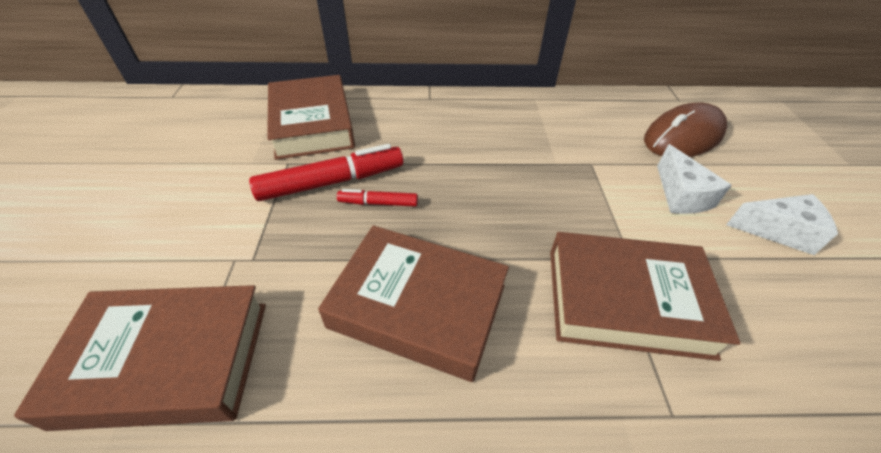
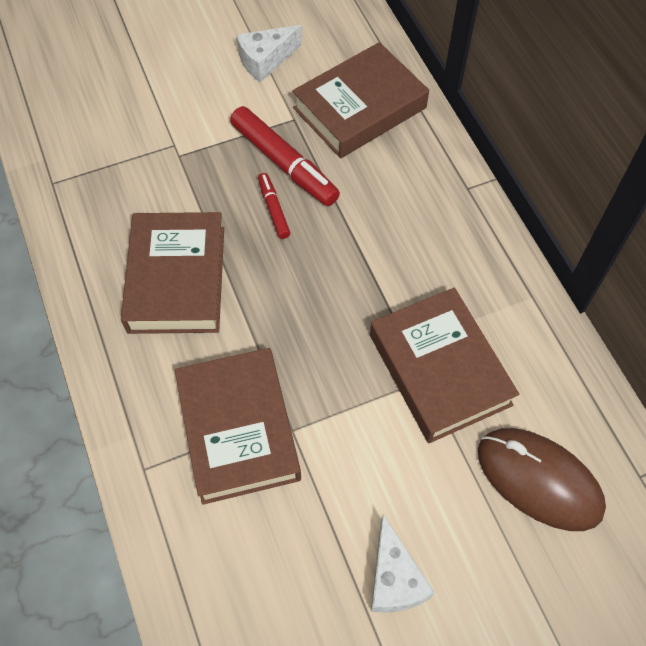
camera: 70 degrees right, 15 degrees up
brown book [14,285,266,431] -> brown book moved to [370,288,519,443]
white cheese [657,144,732,214] -> white cheese moved to [237,25,302,83]

